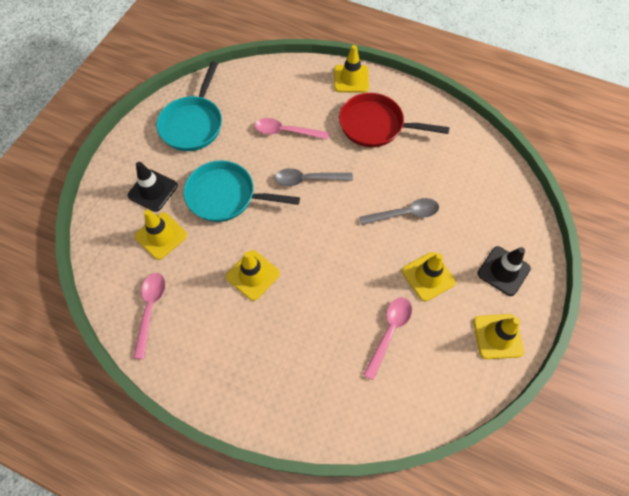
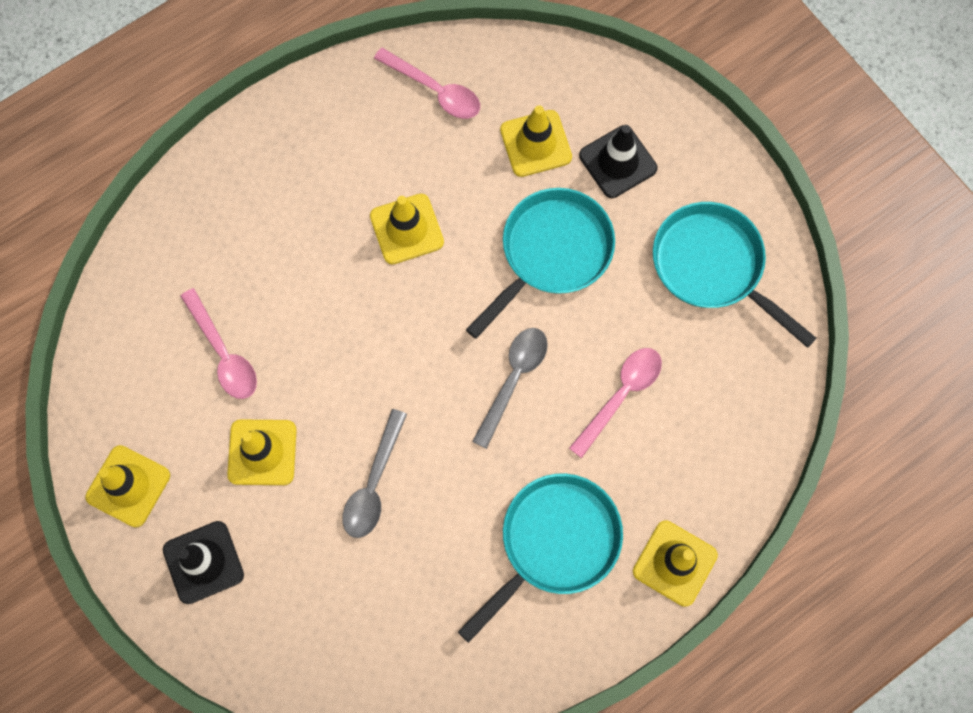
camera: 120 degrees right, 10 degrees up
red pan [339,93,449,147] -> turquoise pan [458,474,623,643]

